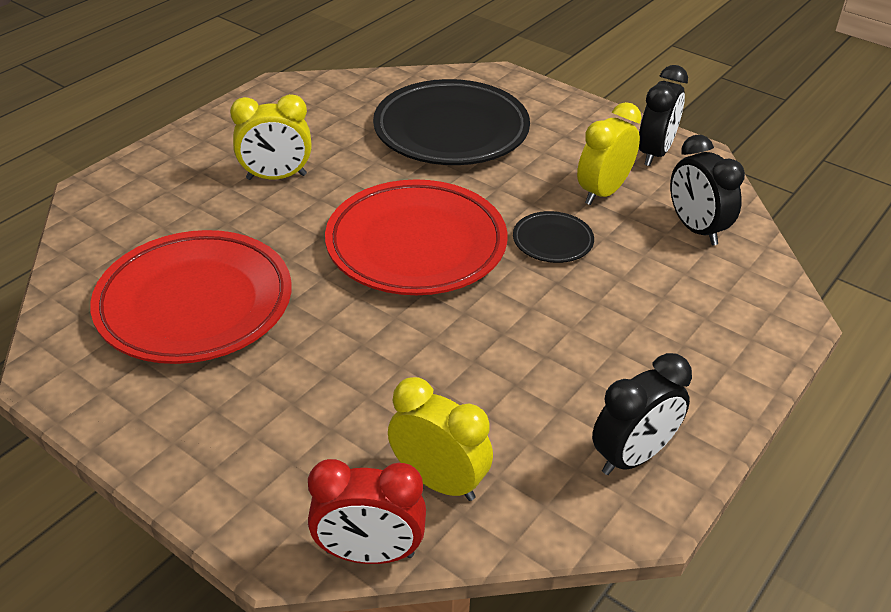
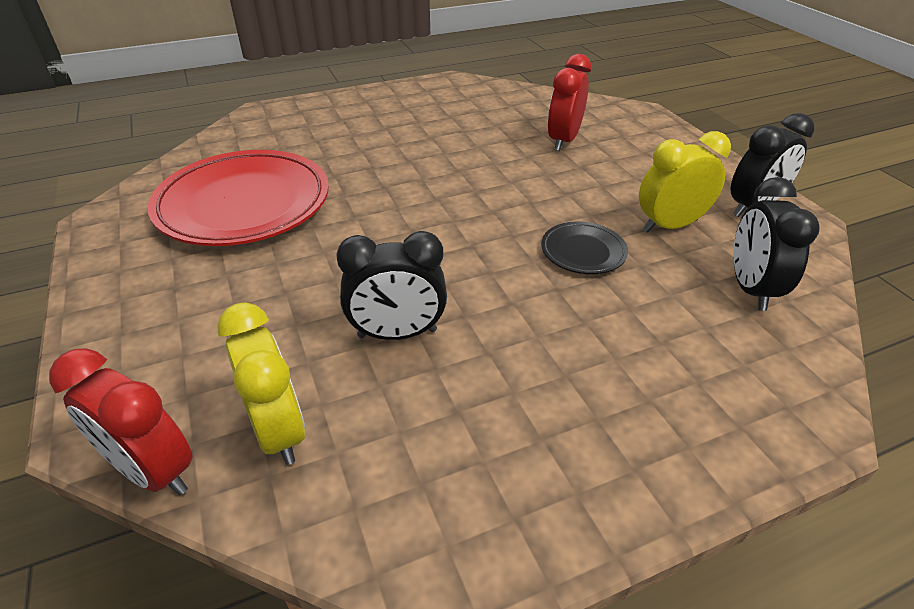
camera: 30 degrees right, 0 degrees up
yellow clock [230,94,312,180] -> none
red plate [325,179,507,295] -> none
black plate [373,79,530,165] -> red clock [548,54,591,151]
black clock [592,353,692,475] -> black clock moved to [336,231,447,340]

